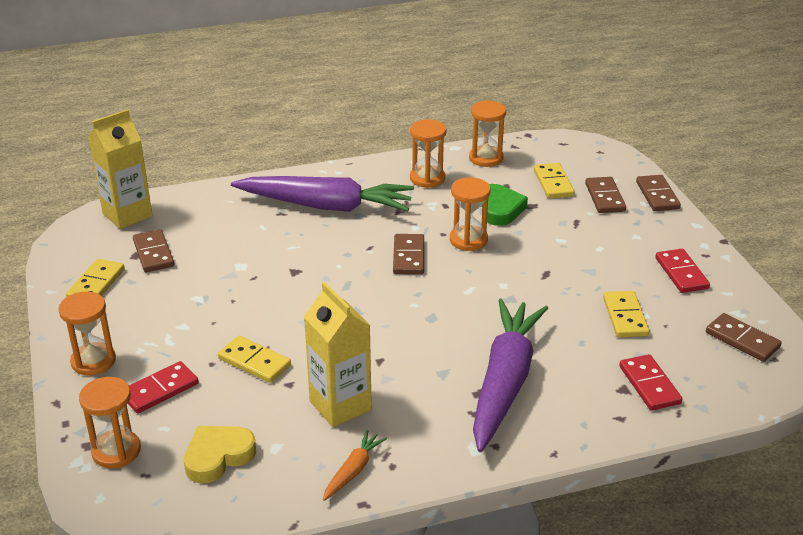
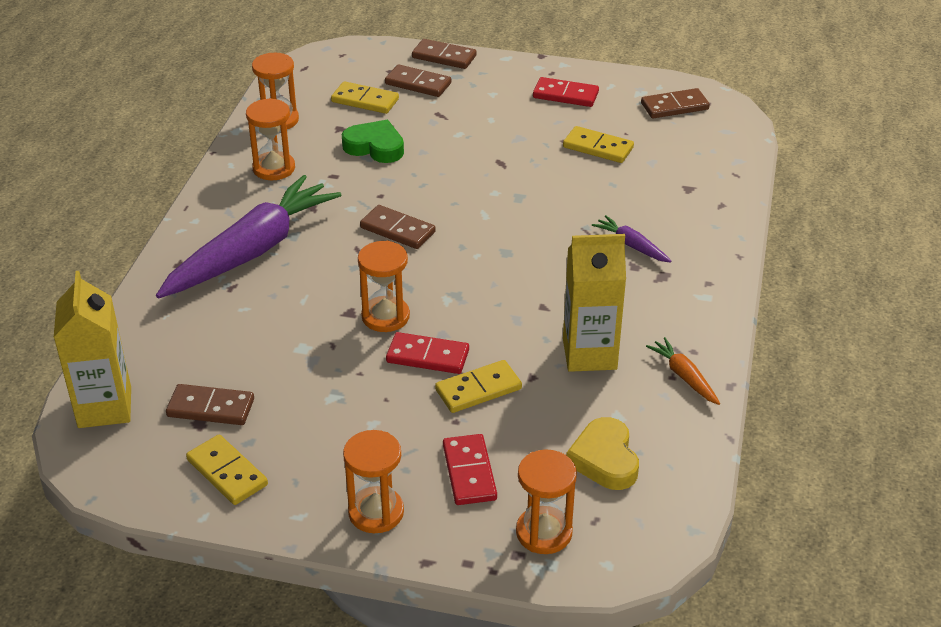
camera: 60 degrees left, 5 degrees up
orange hourglass [450,177,491,251] -> orange hourglass moved to [358,241,410,332]
purple carrot [473,299,548,452] -> purple carrot [592,215,672,263], size x0.42
red domino [619,354,682,410] -> red domino moved to [386,332,469,374]

